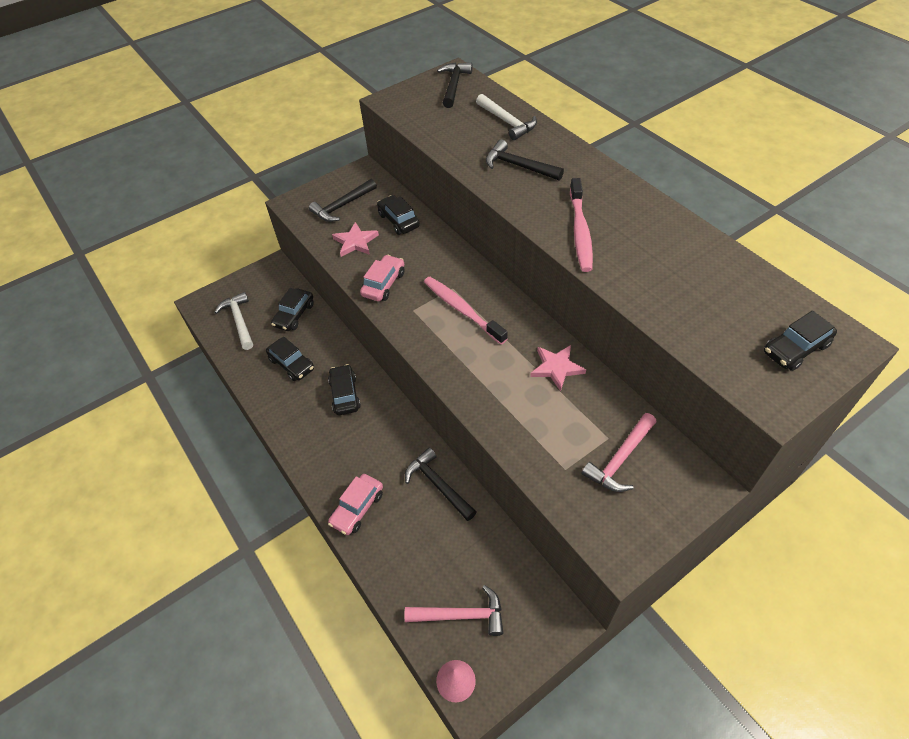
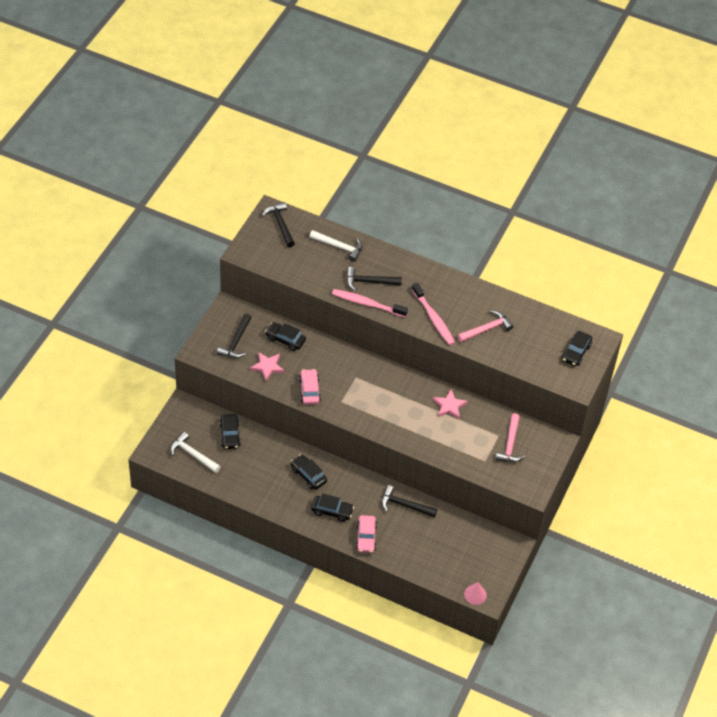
camera: 35 degrees left, 0 degrees up
black car [266,337,314,381] -> black car moved to [311,494,354,522]
pink hammer [404,585,503,636] -> pink hammer moved to [457,310,514,342]
pink toothbrush [424,277,508,344] -> pink toothbrush moved to [332,289,408,317]

